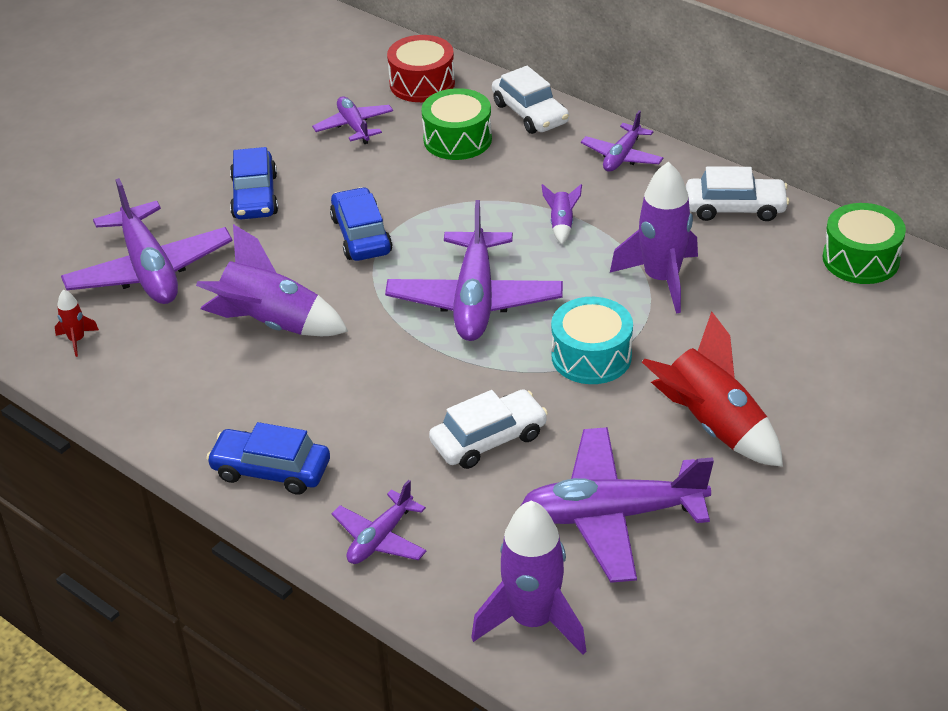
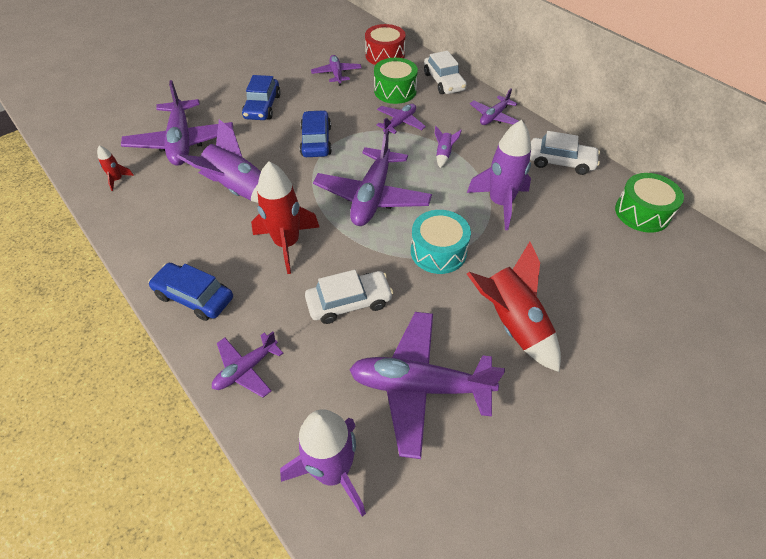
camera: 10 degrees right, 10 degrees up
none -> red rocket [251,162,319,274]
none -> purple plane [377,104,426,134]

